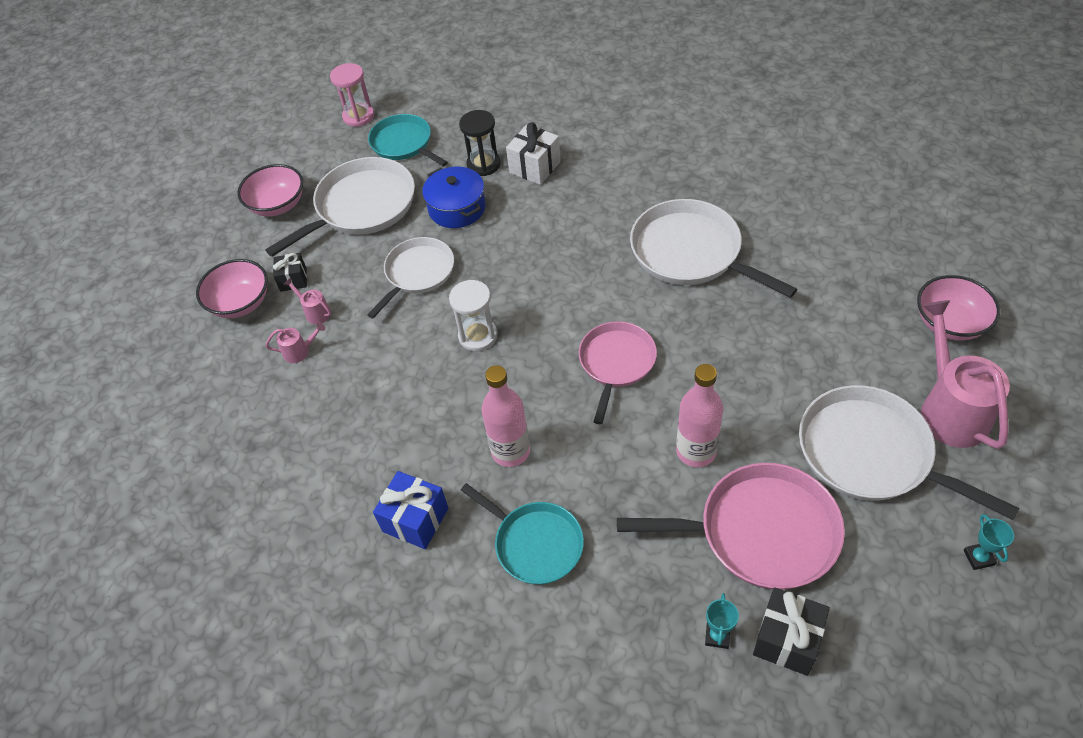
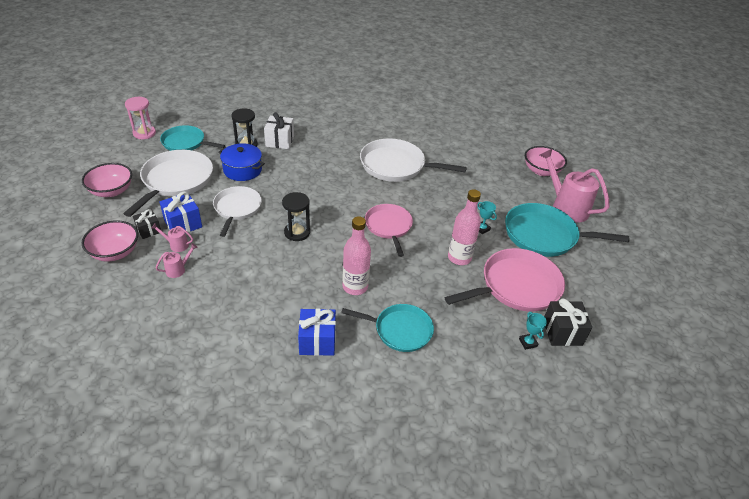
camera: 35 degrees left, 10 degrees down
white hourglass [449,280,497,351] -> black hourglass [282,192,310,241]
white pan [799,385,1020,520] -> turquoise pan [505,203,629,257]
turquoise trophy [963,514,1014,570] -> turquoise trophy moved to [477,201,497,234]
none -> blue gift [159,192,202,233]

